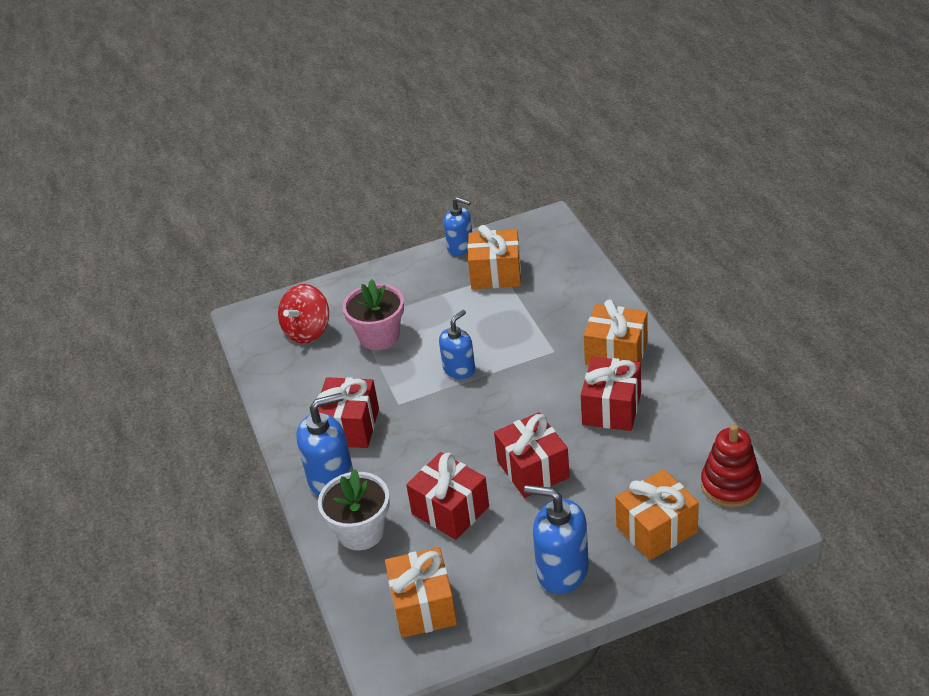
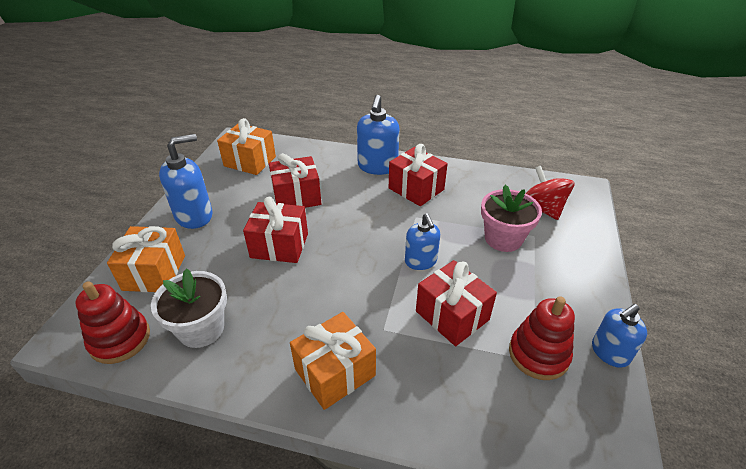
camera: 120 degrees right, 0 degrees up
white flower pot [318,469,390,550] -> white flower pot moved to [151,268,227,348]
orange gift [467,225,521,289] -> red stacking toy [509,296,575,380]
red gift [581,357,641,431] -> red gift moved to [416,260,497,346]

